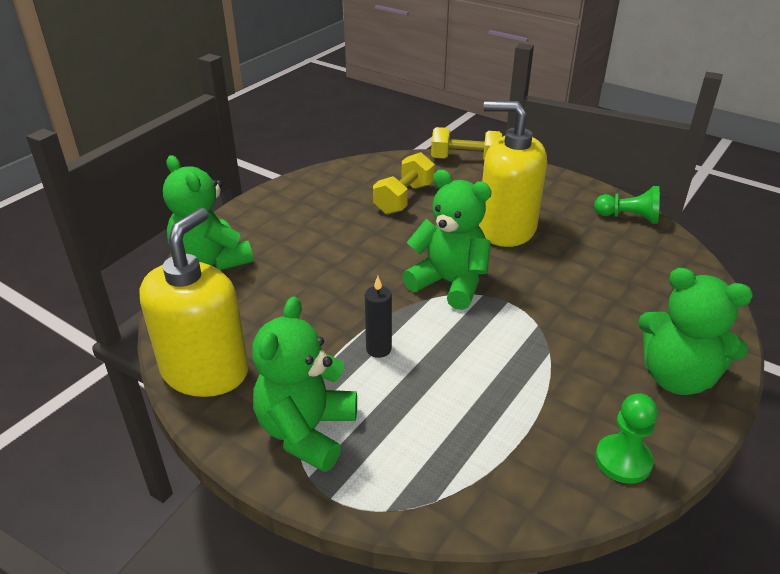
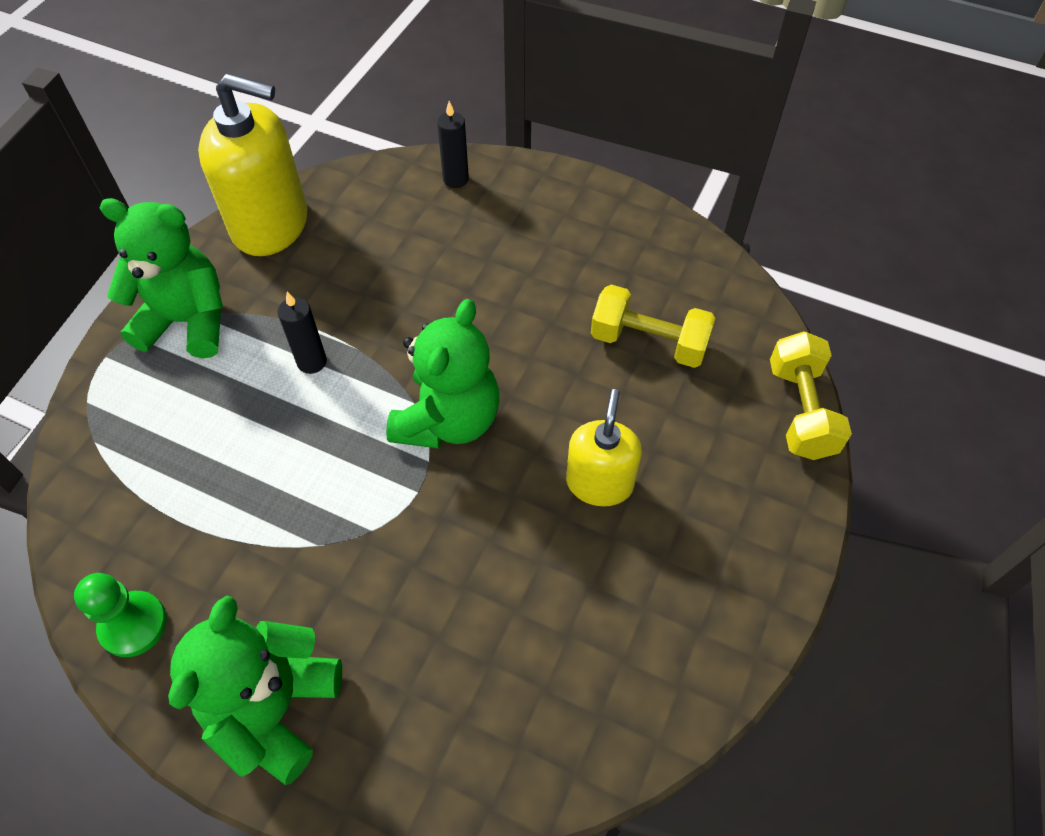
camera: 80 degrees right, 20 degrees up
green teddy bear [163,155,253,270] -> black candle [437,101,469,188]
yellow soap dispenser [479,101,547,247] -> yellow soap dispenser [566,389,642,506], size x0.60
green pawn [594,186,660,224] -> none

